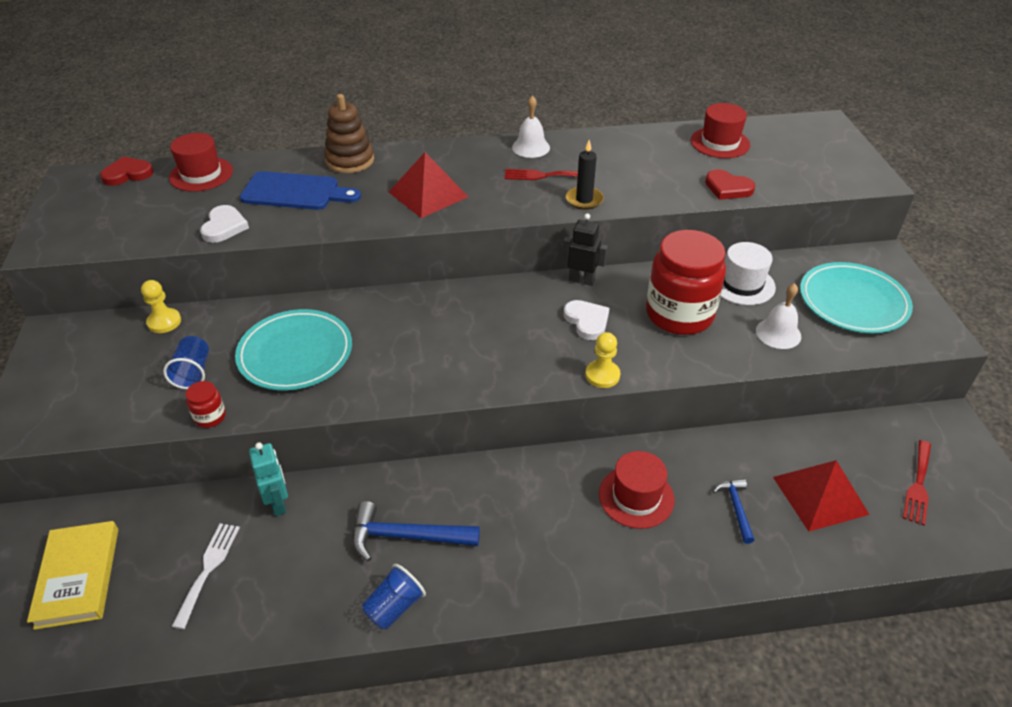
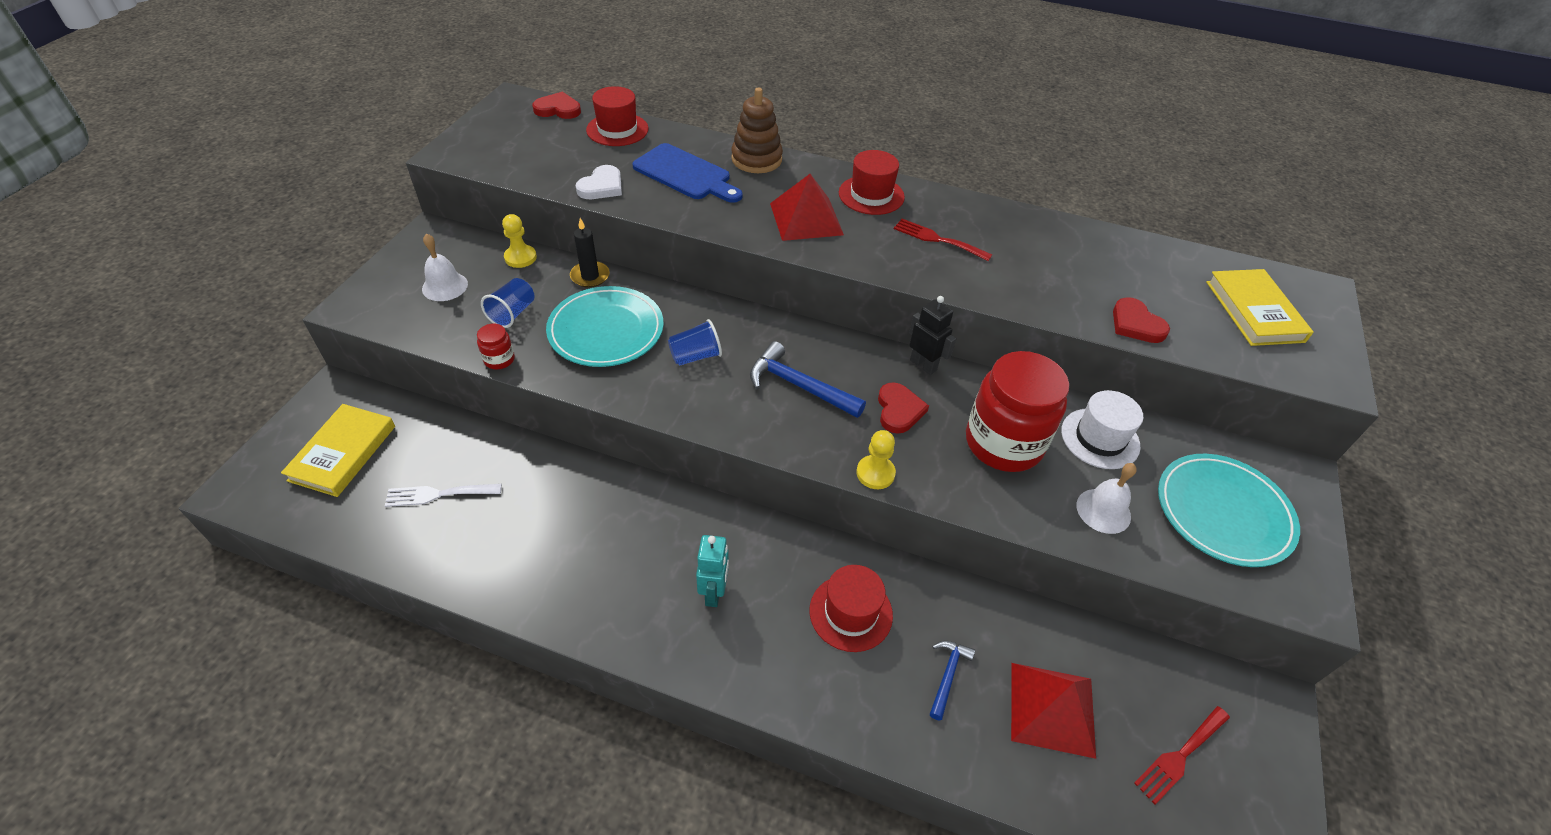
camera: 25 degrees right, 5 degrees up
white fork [172,523,240,629] -> white fork turned 135 degrees counterclockwise [385,484,502,507]
turquoise robot [249,442,288,516] -> turquoise robot moved to [696,535,729,607]
blue hammer [352,501,480,561] -> blue hammer moved to [750,341,866,418]
blue cup [362,564,426,630] -> blue cup moved to [668,319,722,366]
white bell [512,96,550,158] -> white bell moved to [422,233,468,301]
white heart [563,300,610,340] -> red heart [878,382,929,434]
black candle [566,140,604,209] -> black candle moved to [570,218,610,288]
red hat [691,103,750,158] -> red hat moved to [839,150,905,215]
none -> yellow book [1206,269,1314,346]

